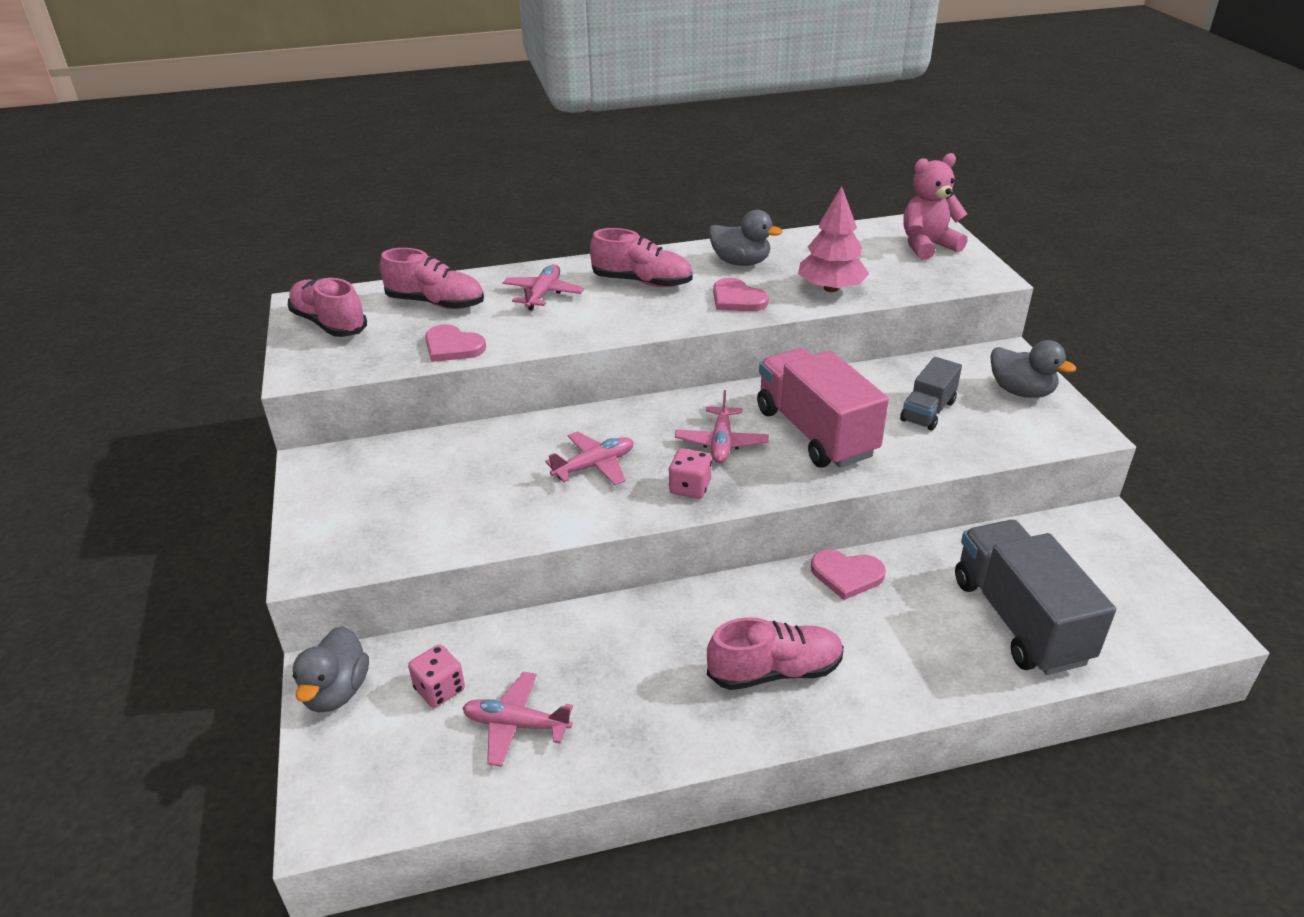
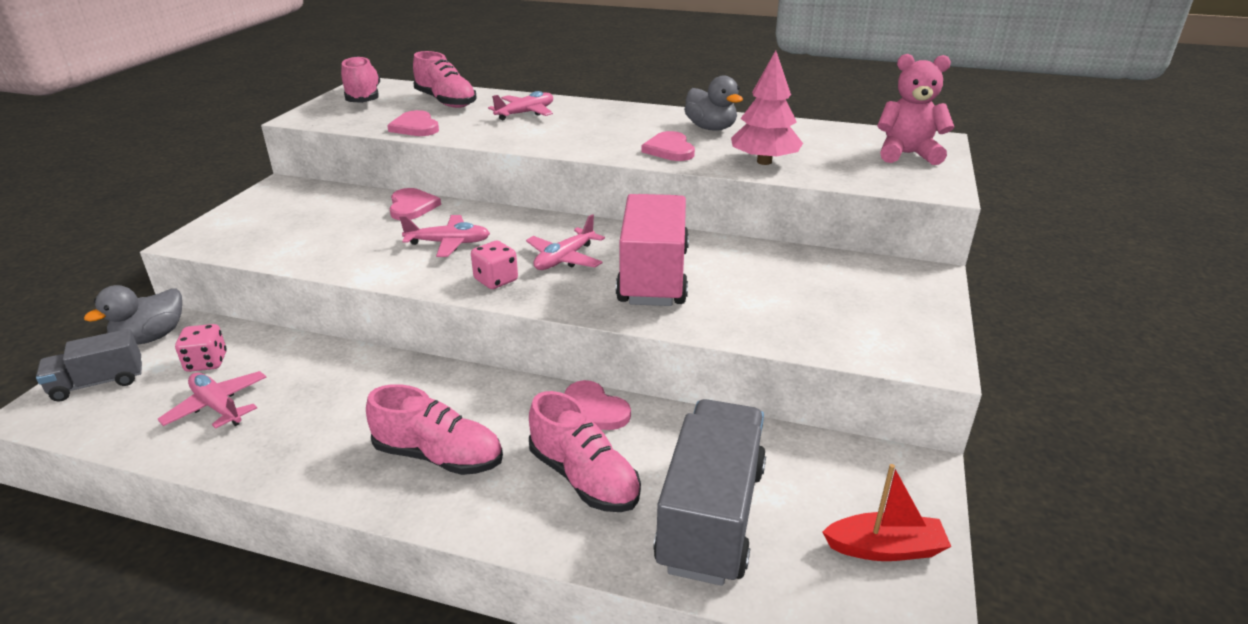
camera: 30 degrees right, 5 degrees down
pink shoe [590,228,693,287] -> pink shoe moved to [529,391,641,512]
grey truck [900,357,962,431] -> grey truck moved to [36,329,142,402]
grey duck [990,340,1076,398] -> none
none -> pink heart [389,188,441,220]
none -> red boat [822,464,951,561]

